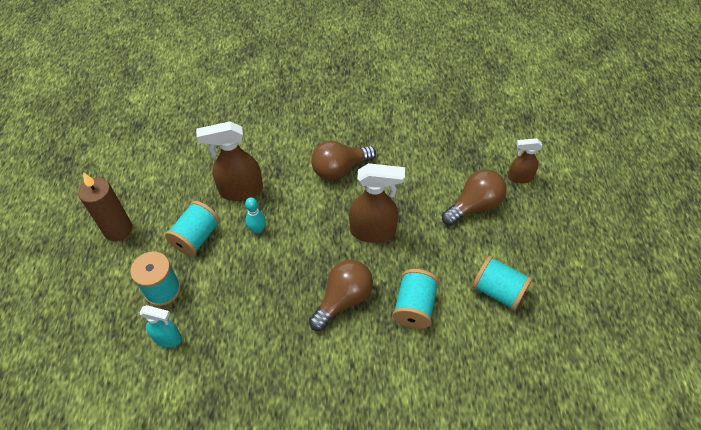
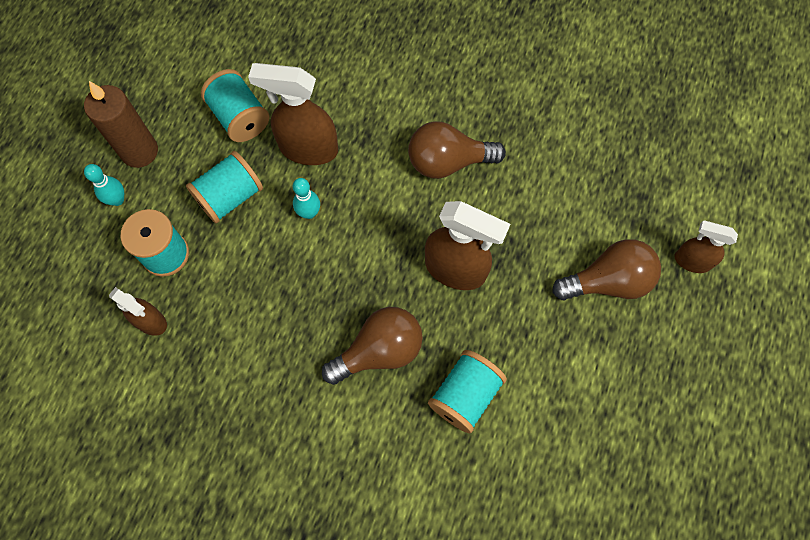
camera: 20 degrees right, 15 degrees up
turquoise spray bottle [139,305,182,347] -> brown spray bottle [109,287,167,336]
turquoise spool [472,256,532,311] -> turquoise spool moved to [201,69,269,142]
none -> turquoise bowling pin [84,164,124,206]

